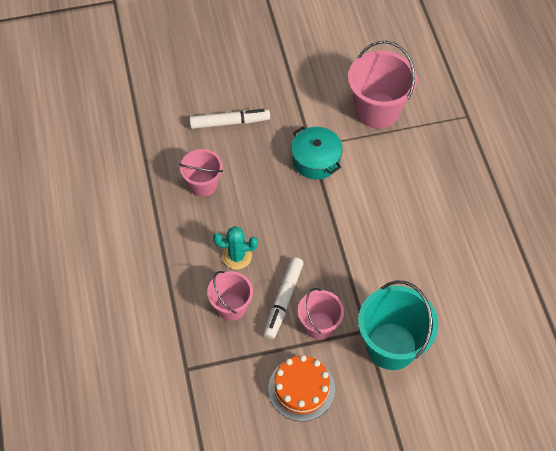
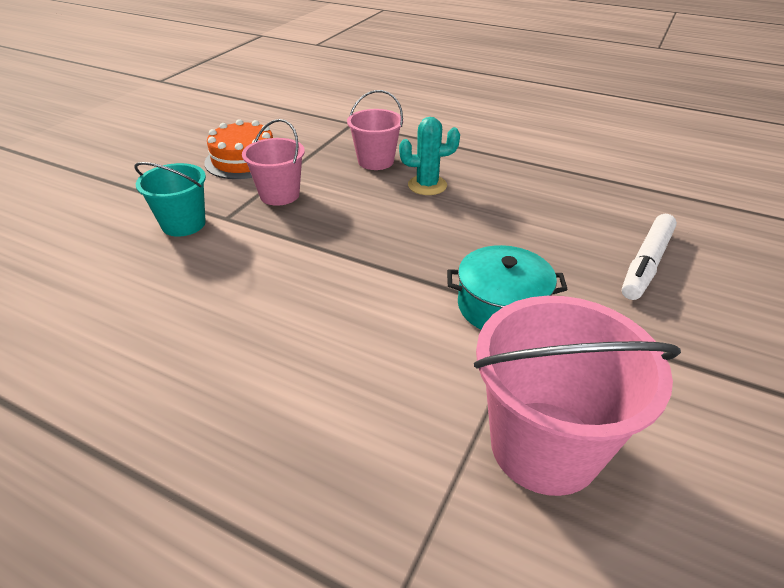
camera: 130 degrees right, 20 degrees down
pink bucket [179,149,223,197] -> none
turquoise cactus [213,226,258,270] -> turquoise cactus turned 45 degrees clockwise [399,117,460,195]
white marker [264,257,304,339] -> none
turquoise bucket [358,281,438,370] -> turquoise bucket [134,162,206,237], size x0.60

